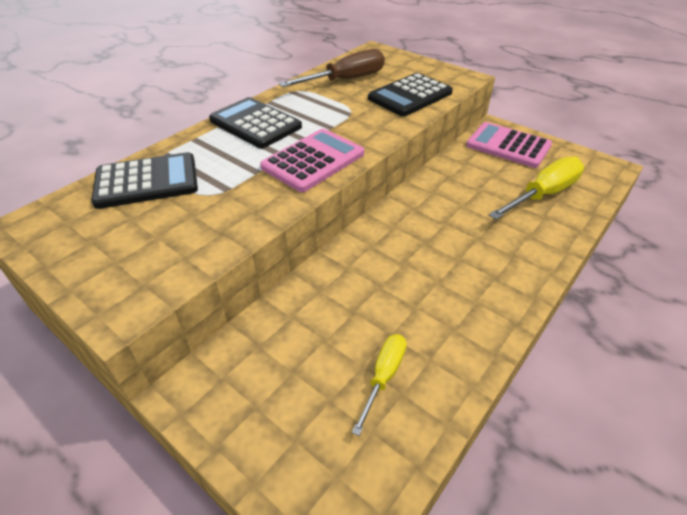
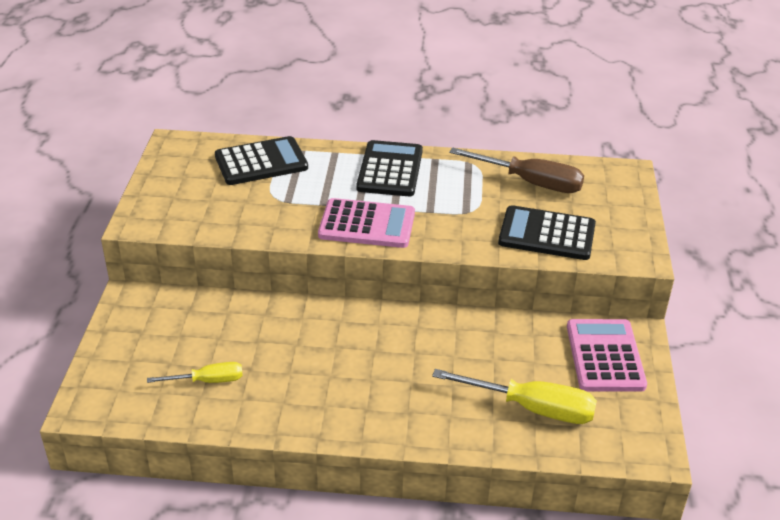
camera: 55 degrees right, 5 degrees down
black calculator [91,152,198,209] -> black calculator turned 60 degrees counterclockwise [215,136,308,185]

